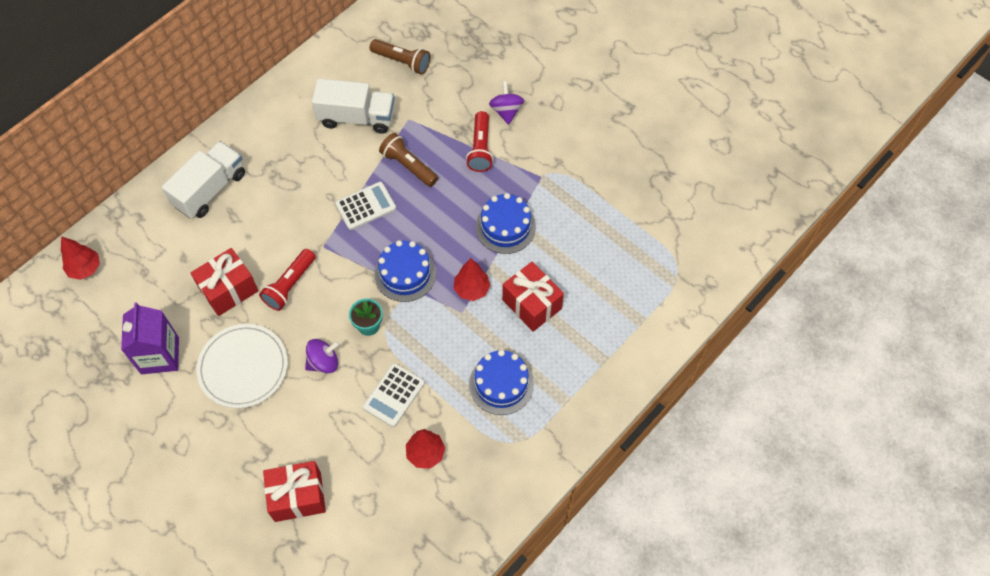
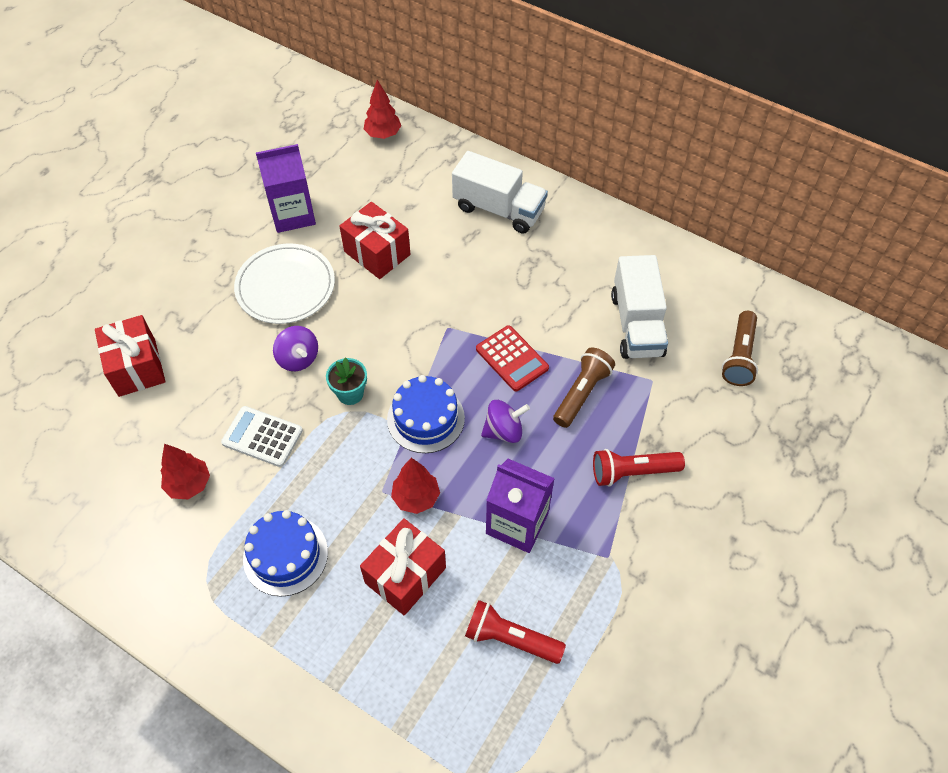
camera: 80 degrees right, 5 degrees down
red flashlight [259,249,315,311] -> red flashlight moved to [465,600,566,664]
white calculator [335,182,396,230] -> red calculator [476,325,549,391]
blue cake [476,193,536,254] -> purple carton [486,459,555,553]
purple spinning top [489,81,524,125] -> purple spinning top moved to [481,400,530,443]

